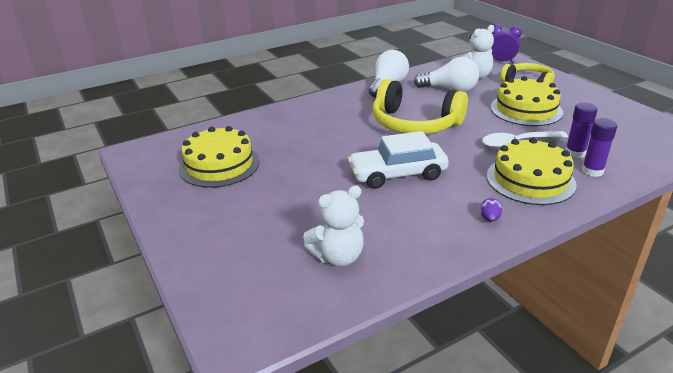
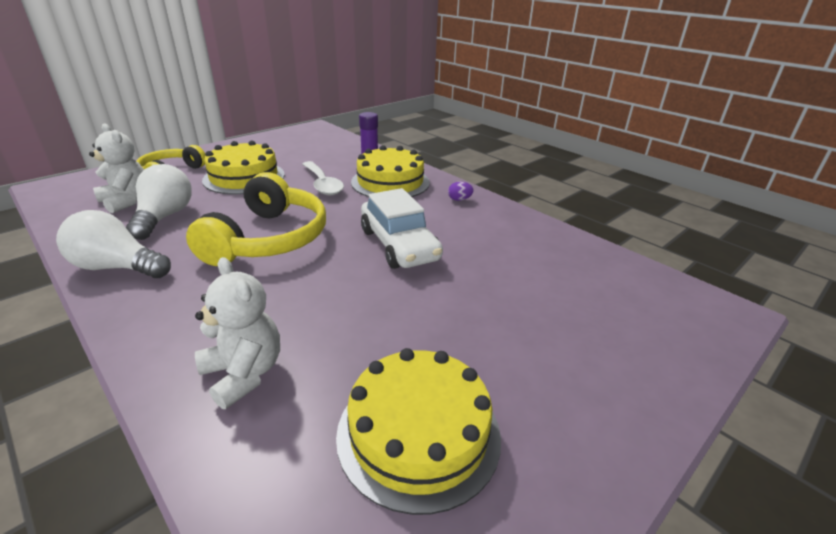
camera: 105 degrees left, 0 degrees up
white teddy bear [303,185,364,266] -> white teddy bear moved to [195,257,280,409]
purple clock [491,24,522,63] -> none
purple glue stick [565,102,598,158] -> none

